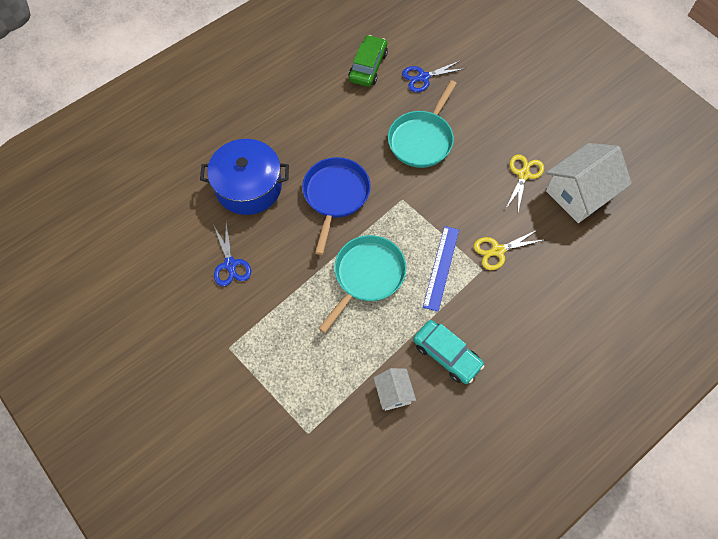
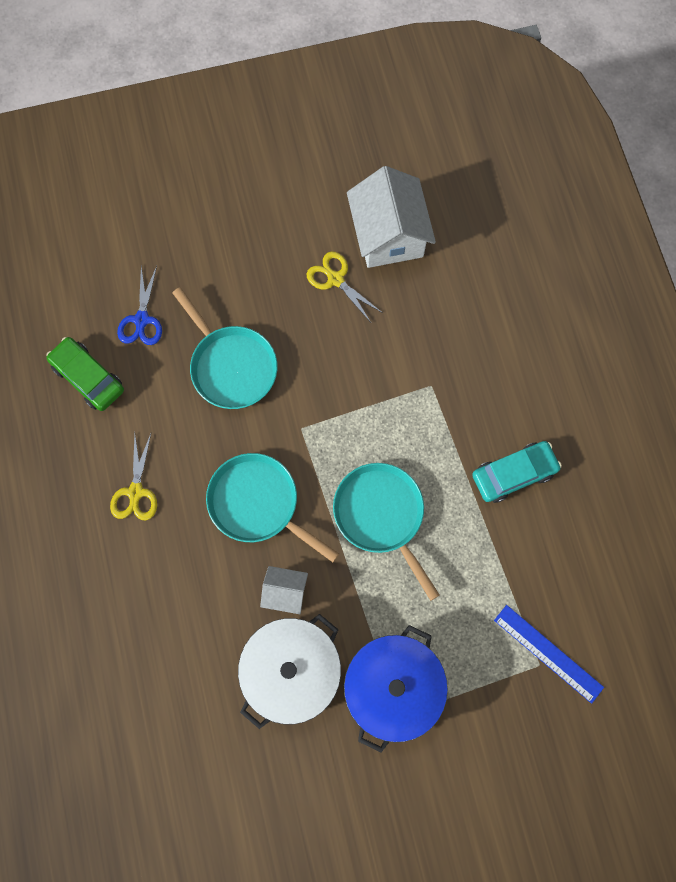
camera: 65 degrees left, 10 degrees up
blue pot [200,139,289,215] -> blue pot moved to [344,625,448,753]
blue scissors [214,222,251,286] -> white pot [238,614,341,729]
blue pan [302,157,371,255] -> turquoise pan [206,453,339,562]
white house [374,368,416,411] -> white house moved to [260,566,308,614]
blue ruler [423,226,459,311] -> blue ruler moved to [494,605,604,704]
yellow scissors [474,229,543,270] -> yellow scissors moved to [110,434,157,520]

